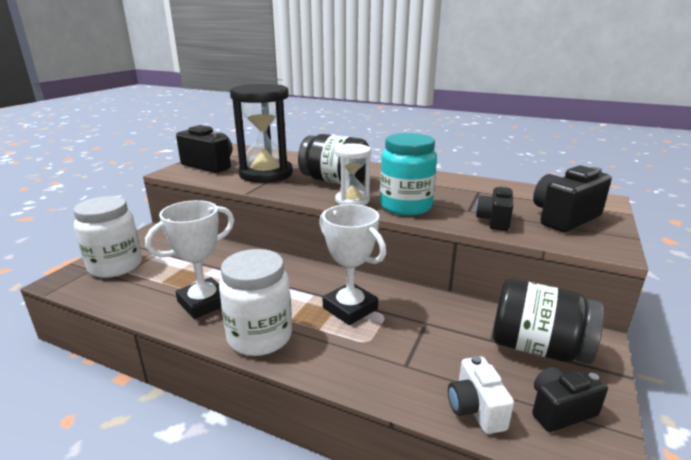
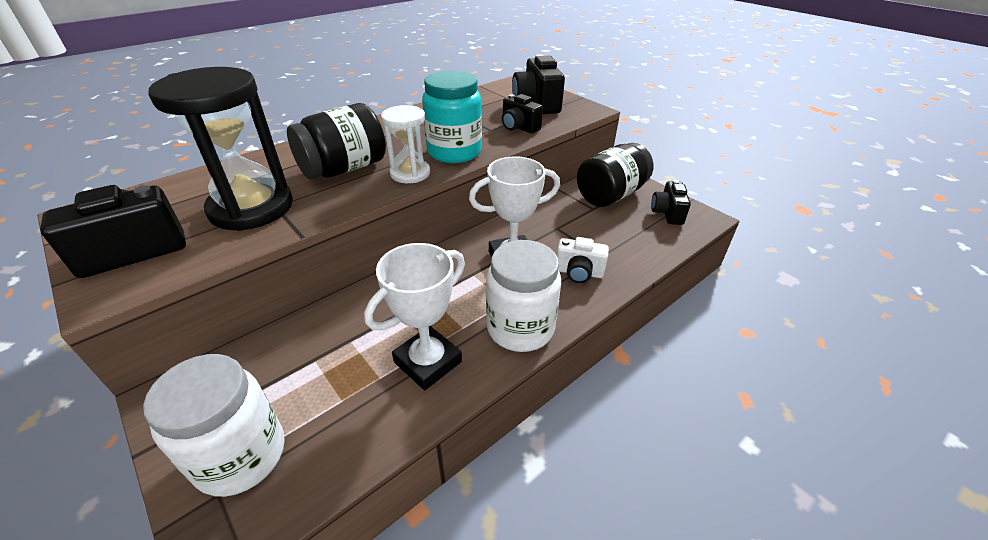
camera: 65 degrees left, 15 degrees up
white trophy [145,200,234,319] -> white trophy turned 60 degrees clockwise [364,243,465,390]
white camera [448,356,514,434] -> white camera moved to [557,237,609,283]

